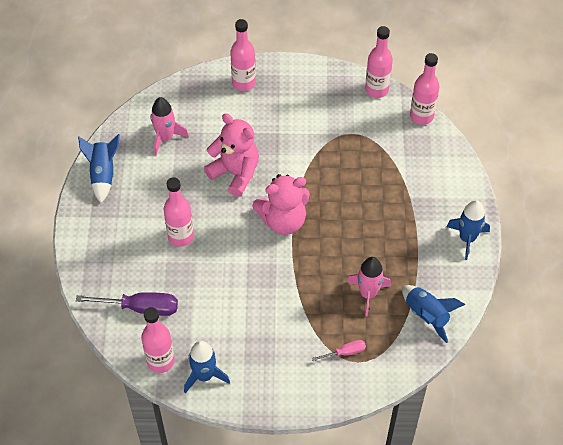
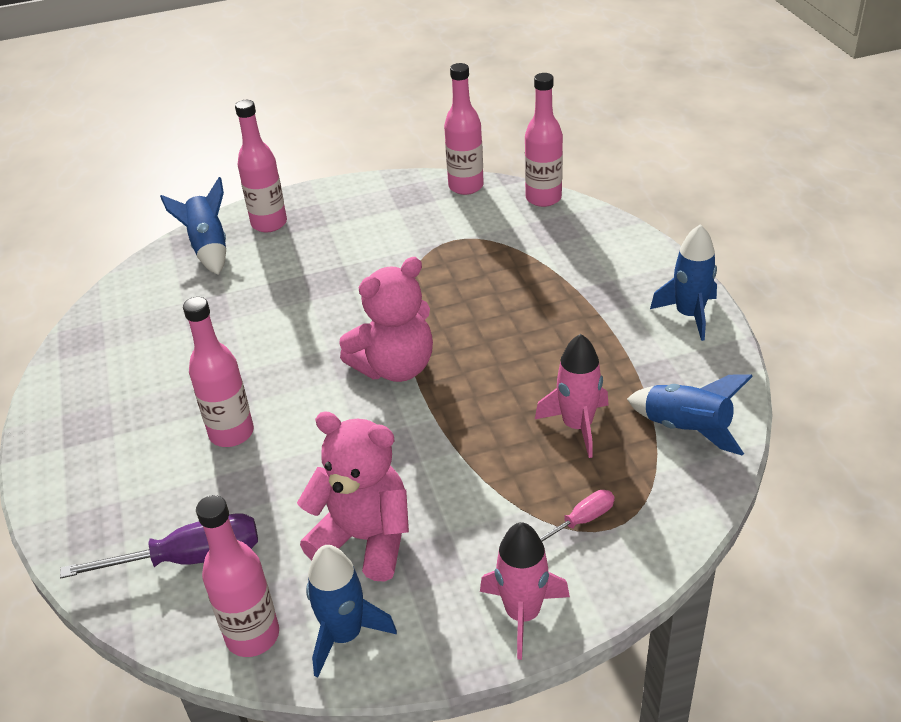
camera: 15 degrees left, 15 degrees down
blue rocket [78,134,120,203] -> blue rocket moved to [160,177,226,275]
pink rocket [150,97,189,155] -> pink rocket moved to [480,522,570,660]
pink teddy bear [204,113,259,197] -> pink teddy bear moved to [297,411,409,581]

